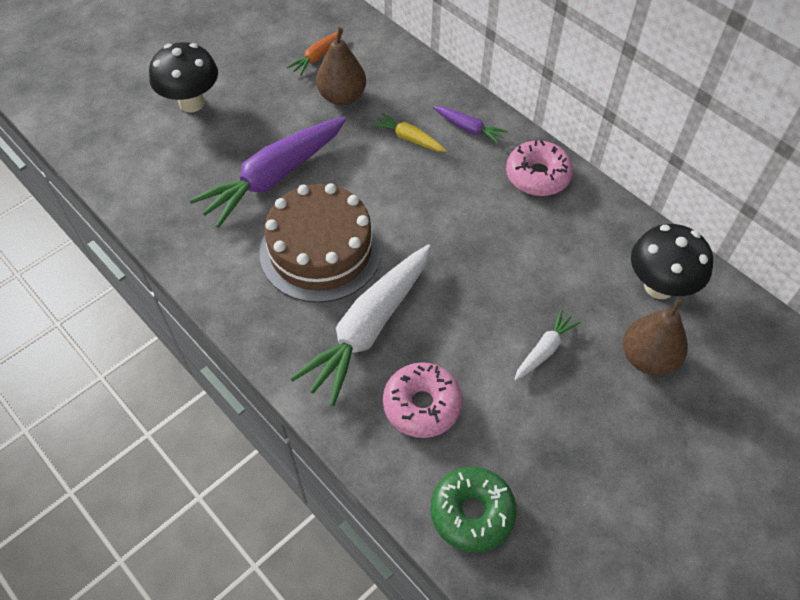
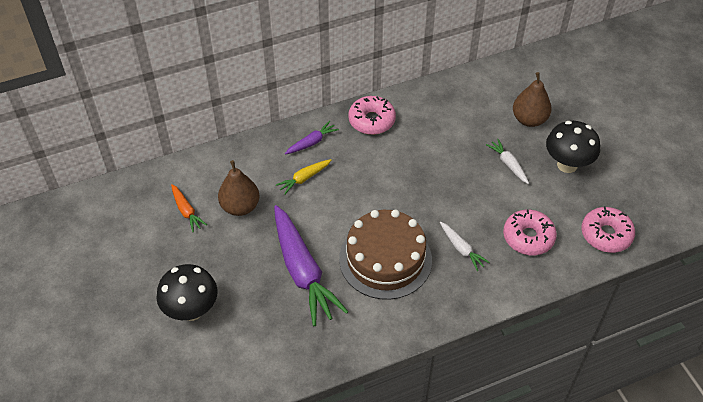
camera: 70 degrees left, 5 degrees down
white carrot [290,244,431,406] -> white carrot [440,222,490,271], size x0.46
green donut [431,466,517,553] -> pink donut [581,206,635,253]
black mushroom [631,224,713,299] -> black mushroom moved to [546,121,600,173]

